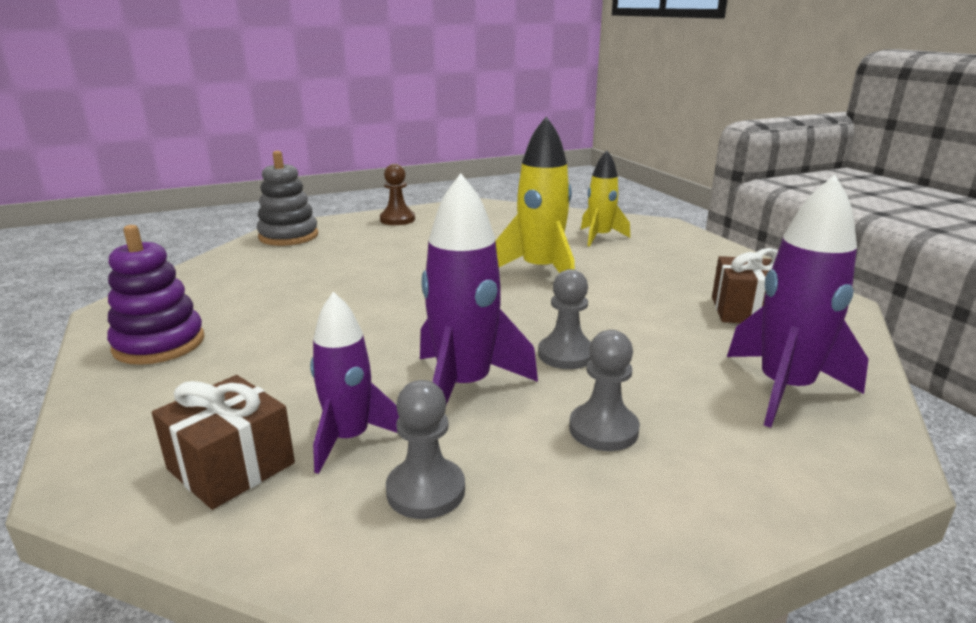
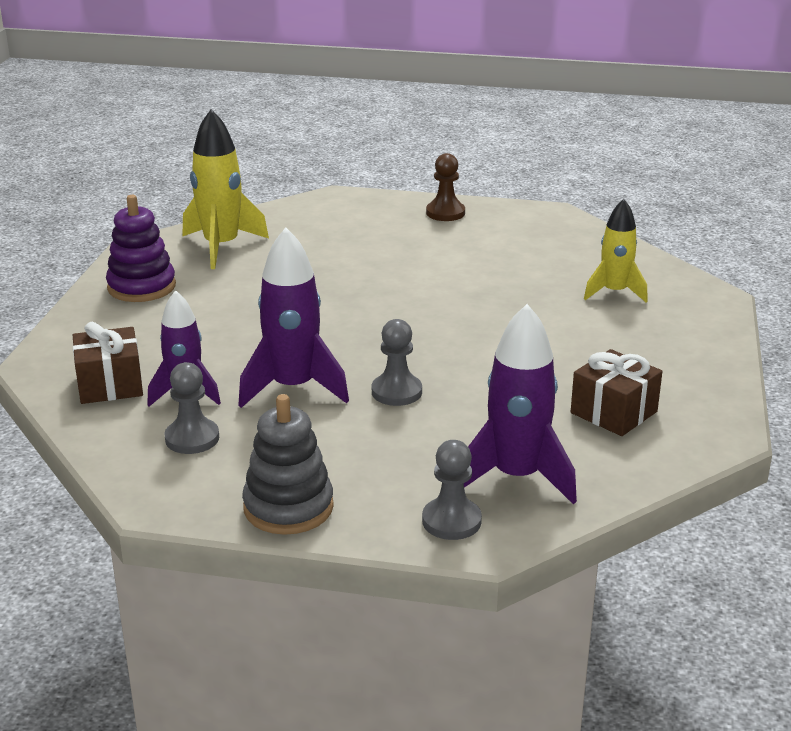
camera: 35 degrees right, 5 degrees up
grey stacking toy [257,151,318,246] -> grey stacking toy moved to [242,394,334,535]
yellow rocket [496,116,575,273] -> yellow rocket moved to [183,109,269,269]
grey pawn [569,330,640,451] -> grey pawn moved to [422,440,482,540]

